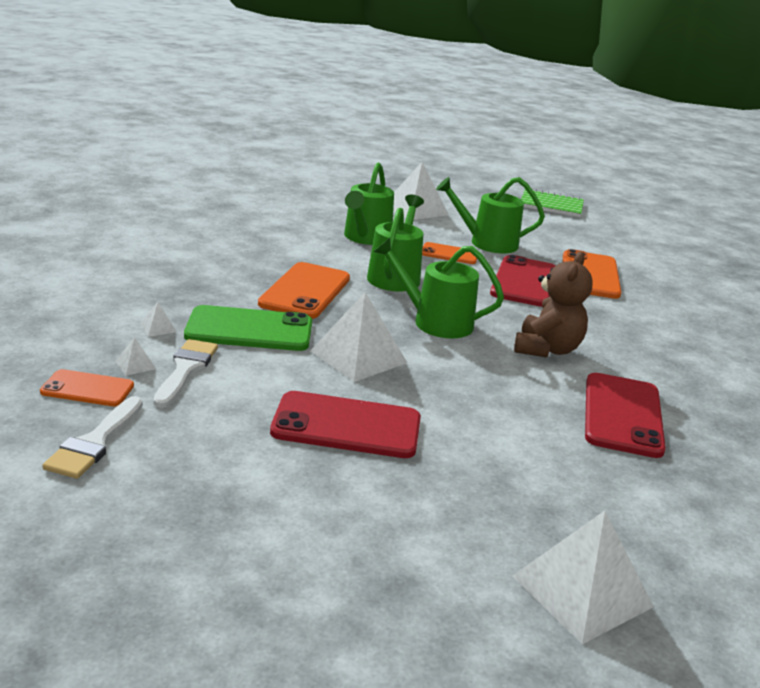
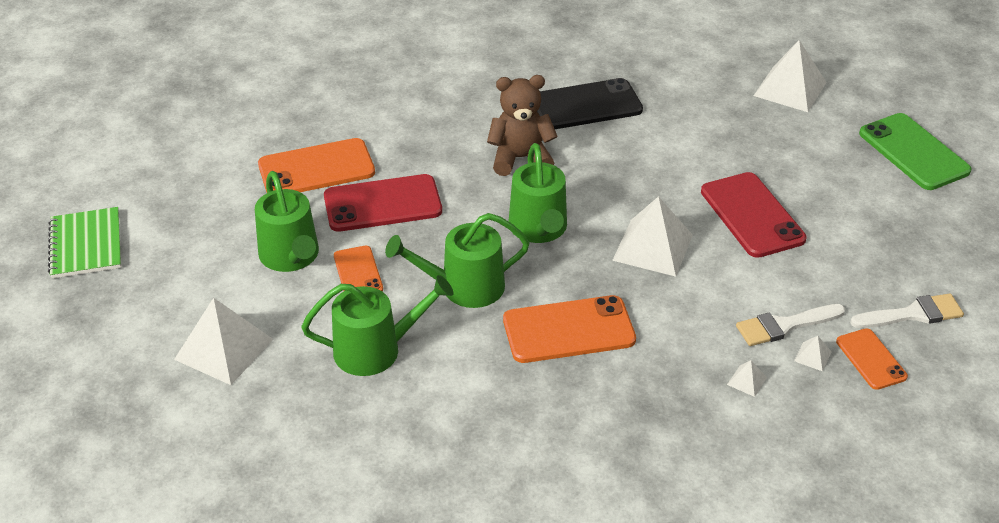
camera: 115 degrees left, 15 degrees up
green phone [184,305,312,351] -> green phone moved to [859,113,971,190]
red phone [585,373,666,458] -> black phone [537,78,643,129]

